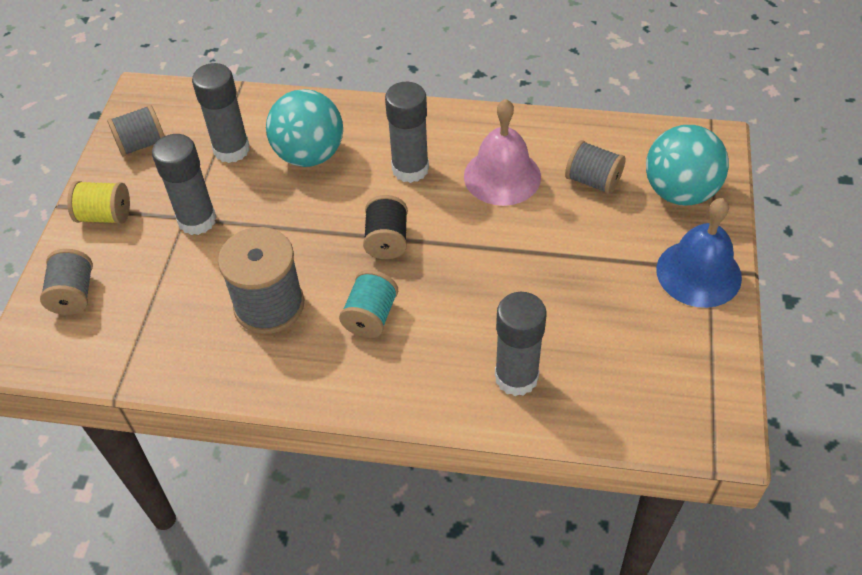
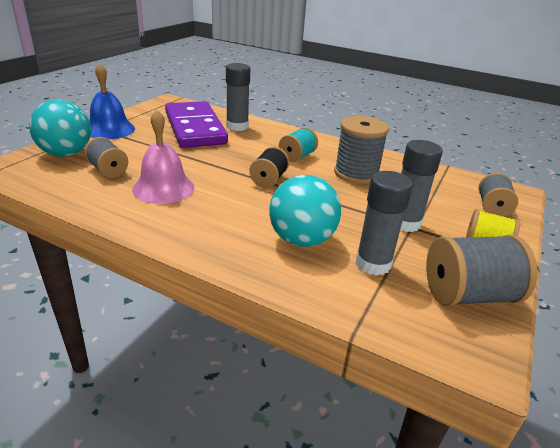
camera: 165 degrees left, 20 degrees down
grey spool [107,105,164,157] -> grey spool [426,235,537,306], size x1.60
grey glue stick [385,82,429,183] -> none
none -> purple domino [165,101,228,148]

